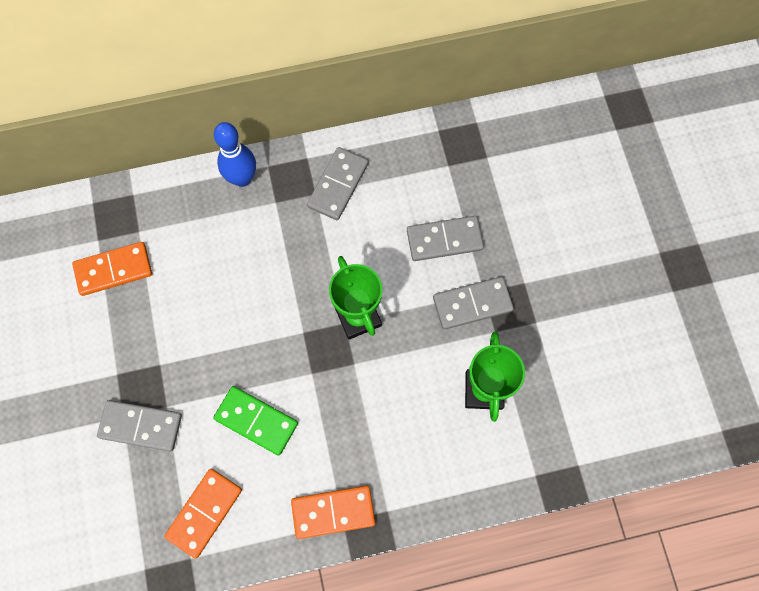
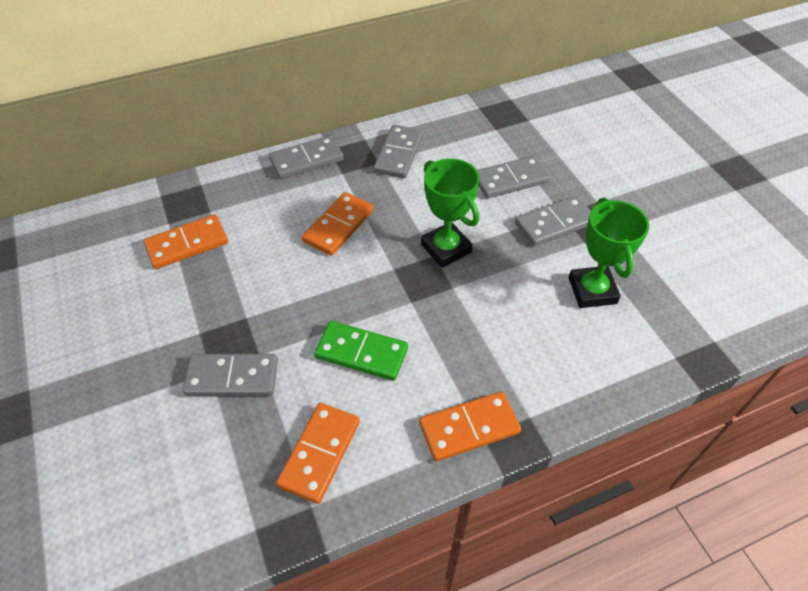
camera: 10 degrees left, 20 degrees down
blue bowling pin [214,122,256,187] -> grey domino [269,135,344,179]
none -> orange domino [302,192,374,256]

